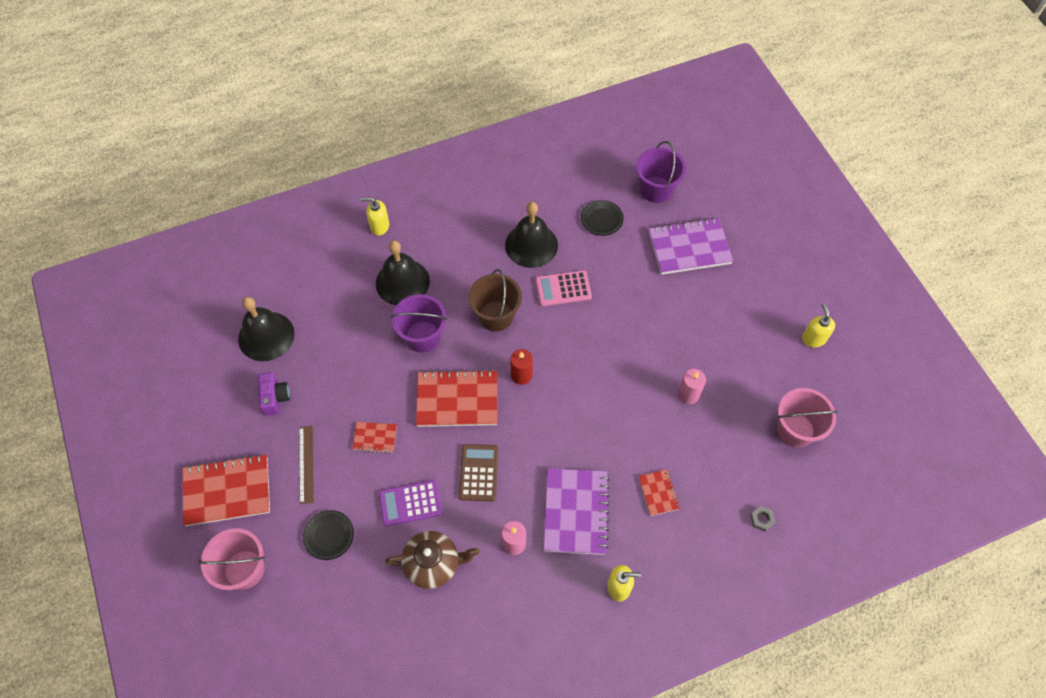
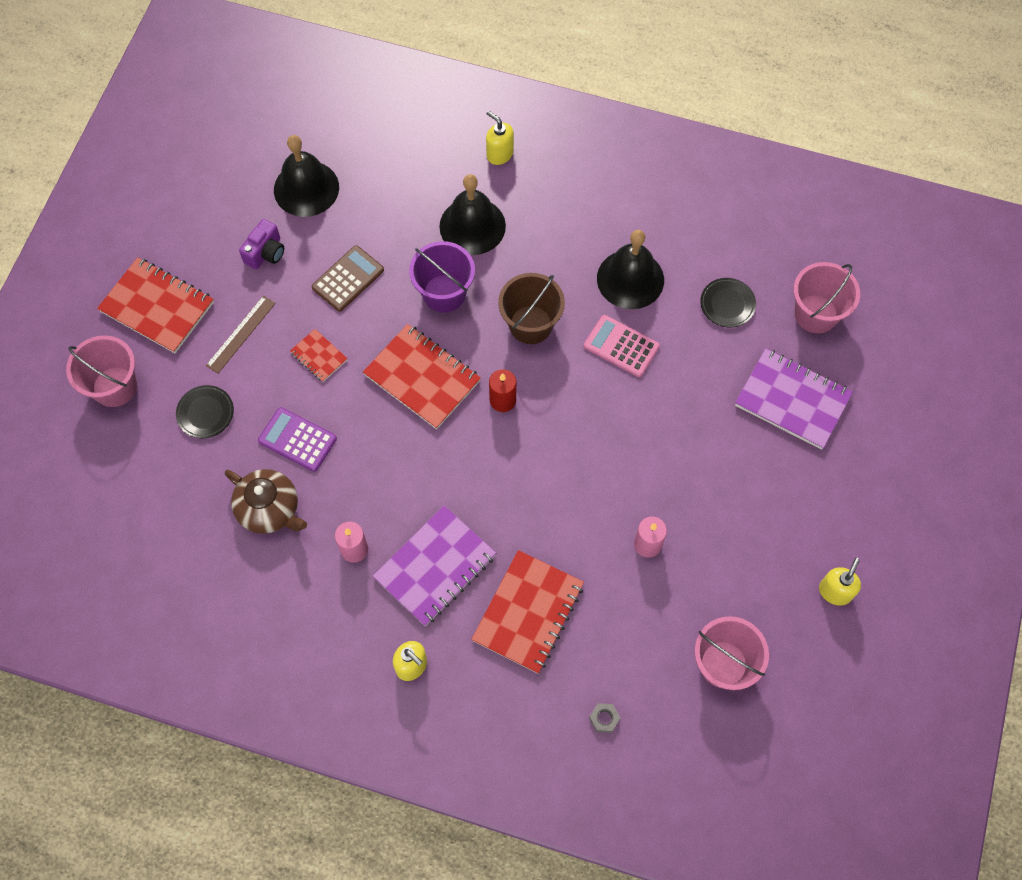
camera: 40 degrees right, 5 degrees up
brown calculator [459,444,499,501] -> brown calculator moved to [312,245,384,312]
purple bucket [636,141,686,203] -> pink bucket [793,262,860,333]
red notebook [639,469,680,516] -> red notebook [471,550,584,674], size x1.99

